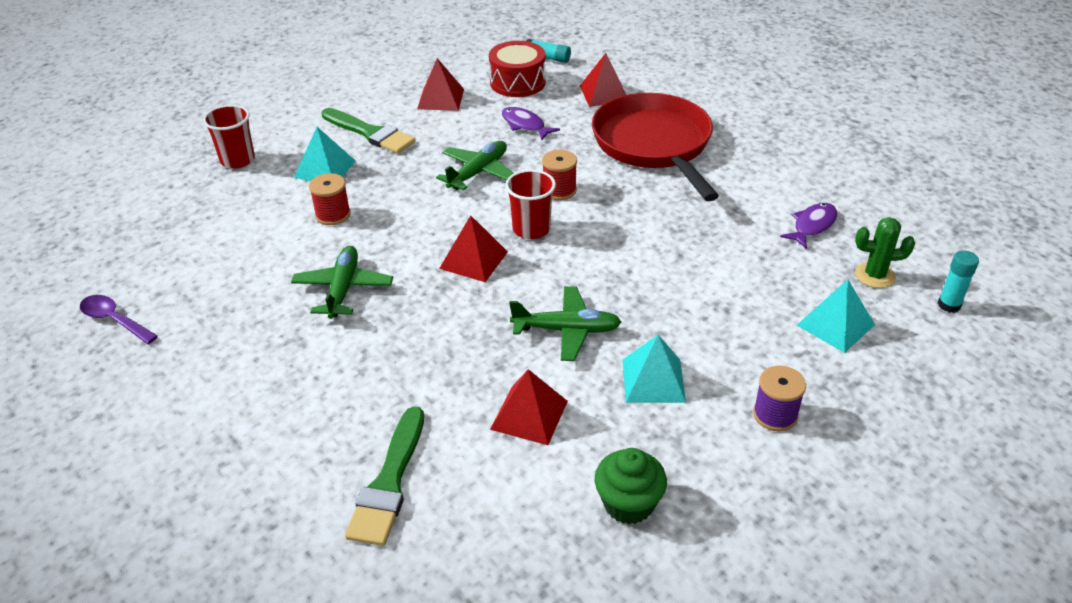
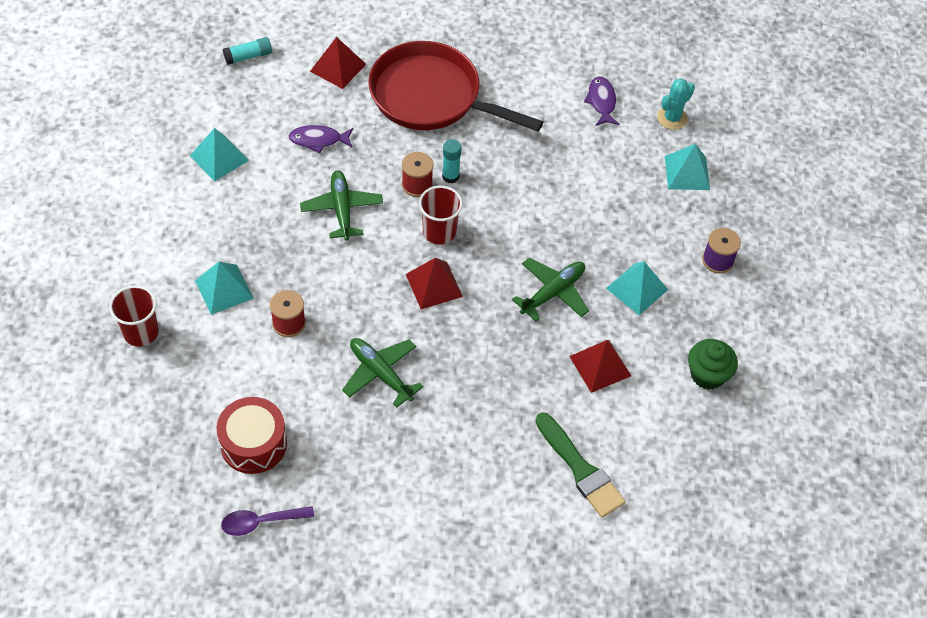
camera: 50 degrees left, 15 degrees up
green brush [321,108,416,154] -> none
red pyramid [417,58,464,111] -> turquoise pyramid [190,128,249,182]
red drum [489,41,546,97] -> red drum moved to [217,397,287,474]
green cactus [855,217,915,288] -> turquoise cactus [657,78,695,130]
turquoise glue stick [938,250,979,313] -> turquoise glue stick moved to [442,139,461,183]

